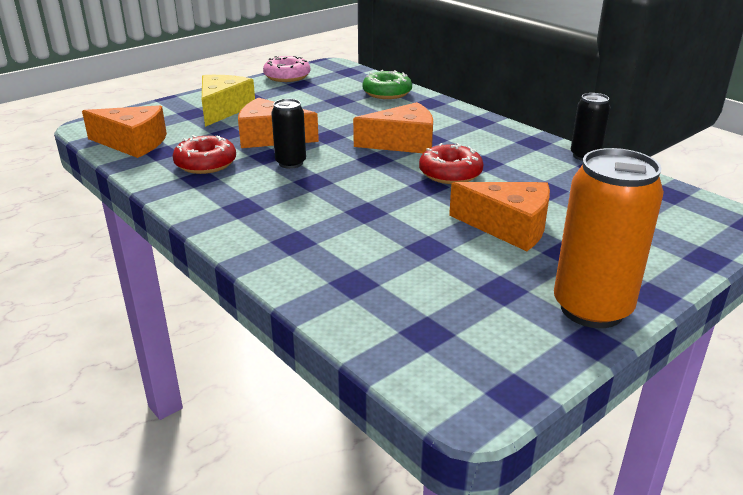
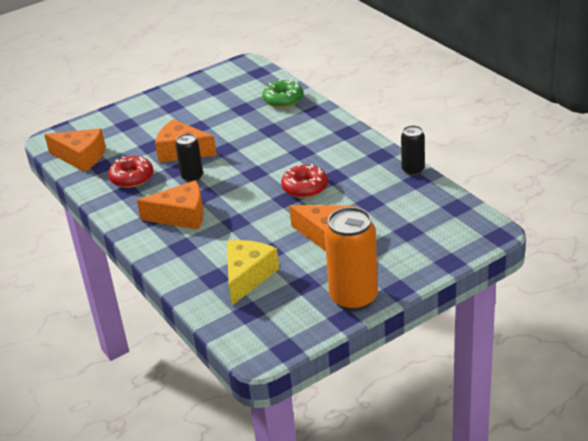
camera: 10 degrees right, 5 degrees up
yellow cheese [202,75,255,127] -> yellow cheese moved to [227,240,279,305]
pink donut [263,56,310,82] -> none
orange cheese [353,102,433,153] -> orange cheese moved to [137,180,204,229]

